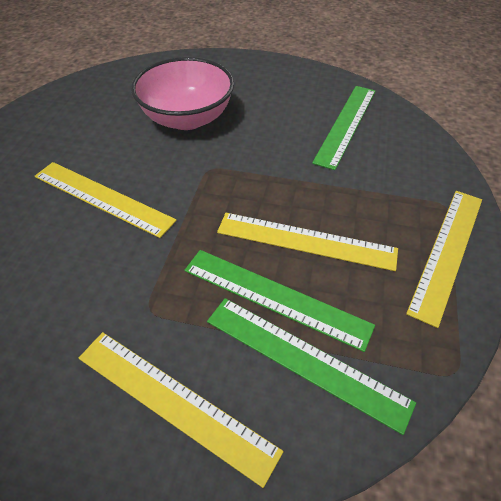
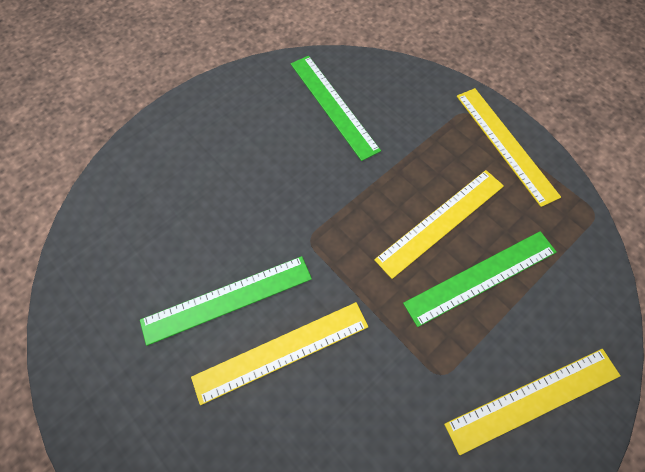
camera: 55 degrees left, 15 degrees up
pink bowl [131,57,234,130] -> none
green ruler [207,298,416,435] -> green ruler moved to [140,256,312,346]

